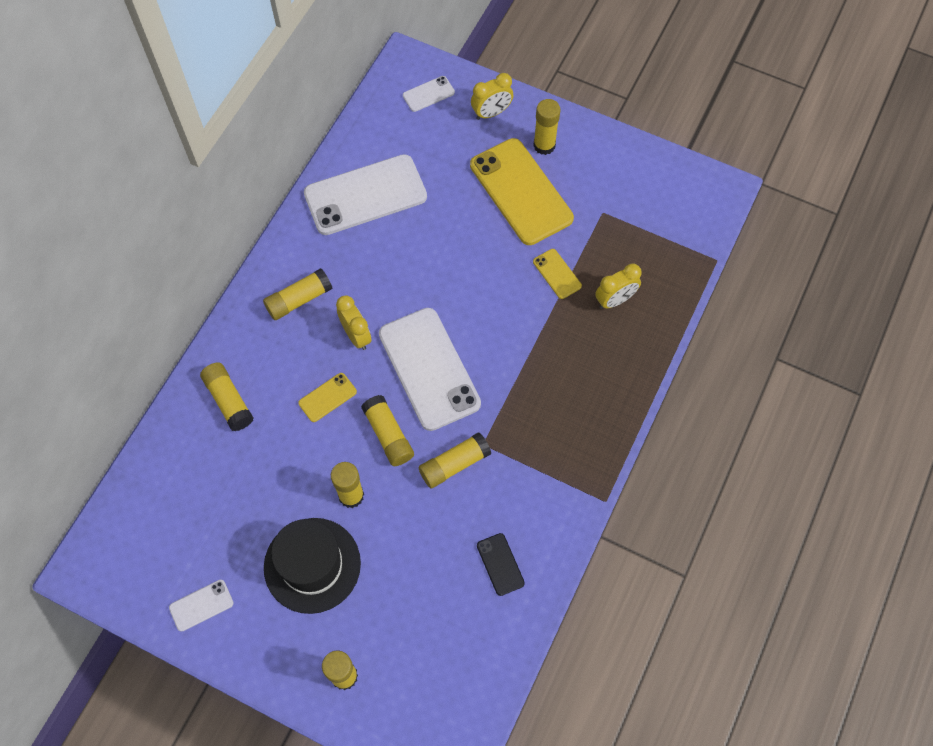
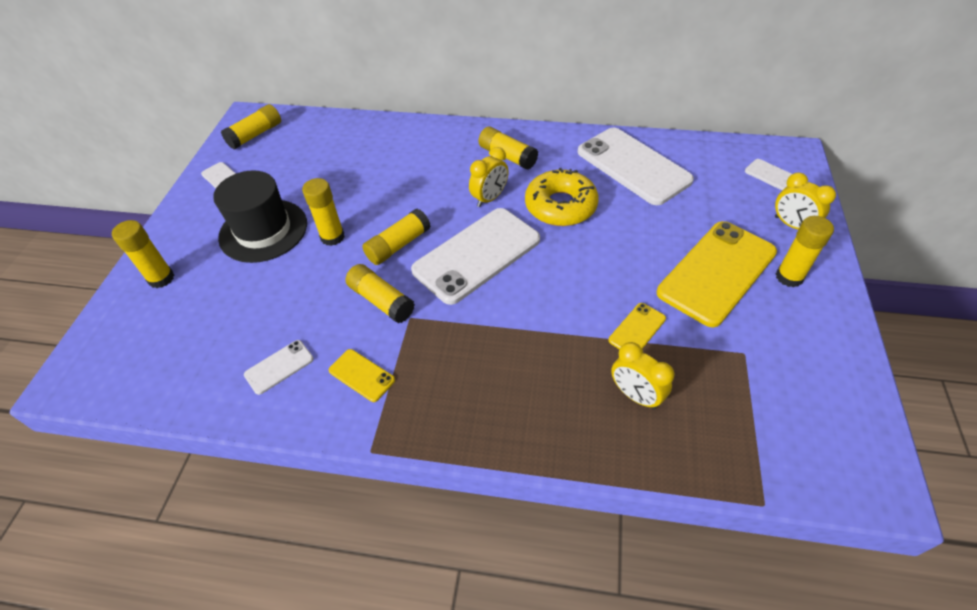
camera: 75 degrees right, 15 degrees down
yellow glue stick [200,362,254,431] -> yellow glue stick moved to [221,104,281,149]
yellow phone [298,373,357,422] -> yellow phone moved to [329,349,395,402]
black phone [477,533,525,596] -> white phone [244,340,314,395]
none -> yellow donut [525,168,599,226]

